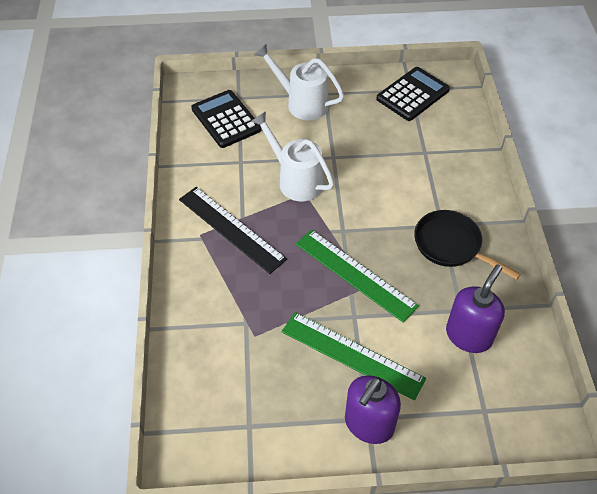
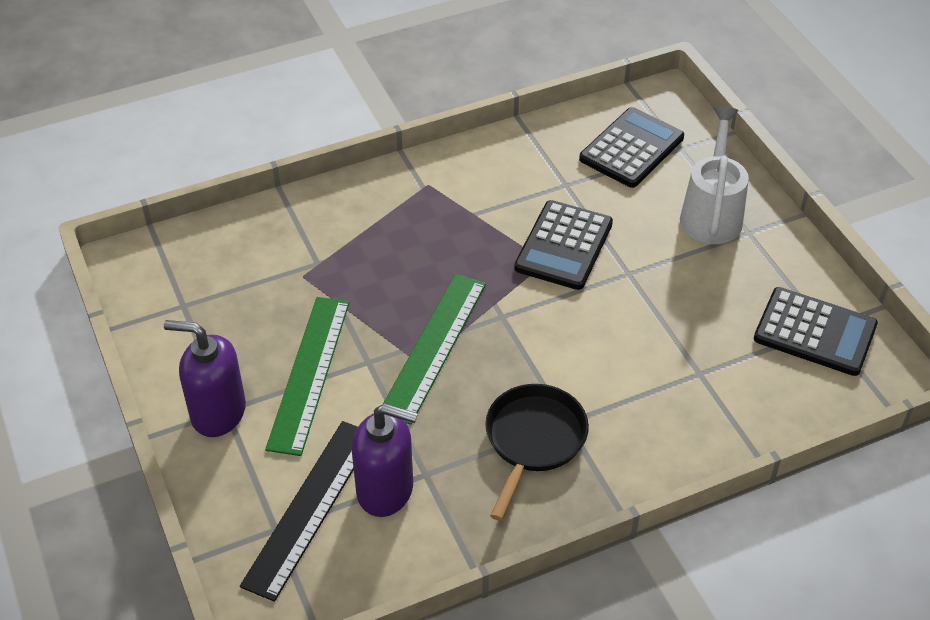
camera: 70 degrees right, 5 degrees down
black ruler [179,187,287,274] -> black ruler moved to [240,421,358,602]
white watering can [251,111,334,201] -> black calculator [514,200,613,290]

